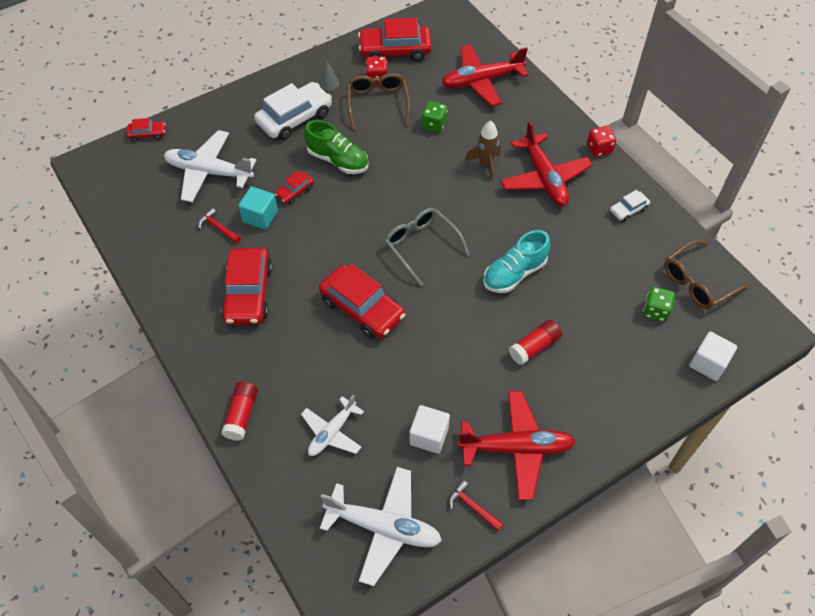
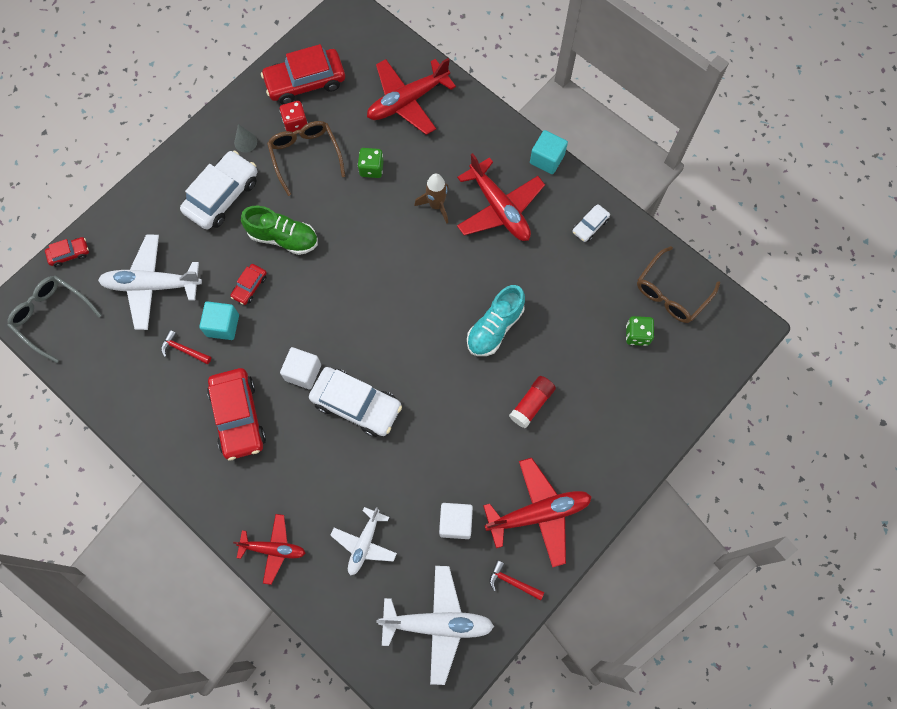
camera: 15 degrees left, 15 degrees up
red glue stick [221,381,258,441] -> red plane [233,514,305,585]
red car [319,264,405,339] -> white car [309,367,402,437]
grey glasses [385,208,470,286] -> grey glasses moved to [7,276,102,363]
red dice [587,126,617,157] -> turquoise cube [530,130,568,174]
white cube [689,331,737,381] -> white cube moved to [280,347,321,389]

